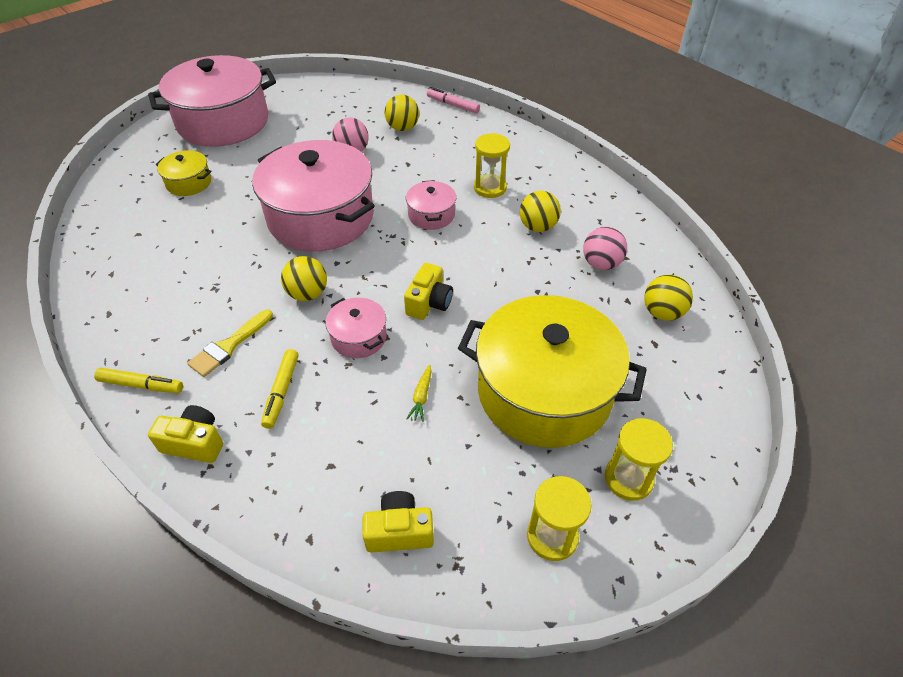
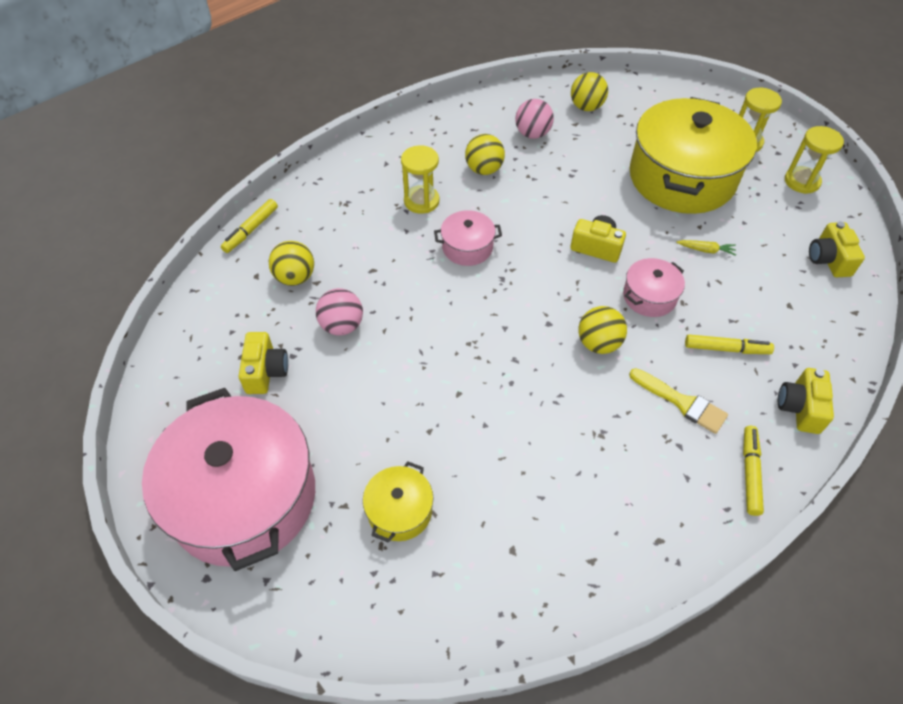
camera: 90 degrees left, 5 degrees up
pink pot [252,140,375,252] -> none
pink marker [427,87,480,114] -> yellow marker [221,199,278,253]
none -> yellow camera [238,332,288,394]

